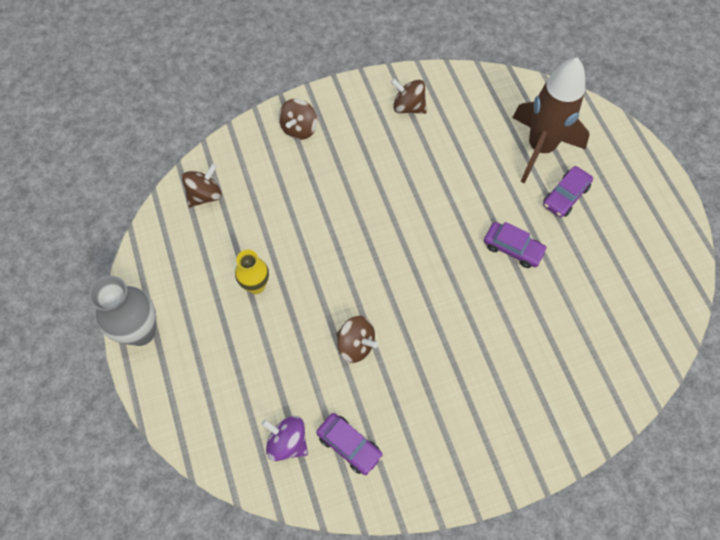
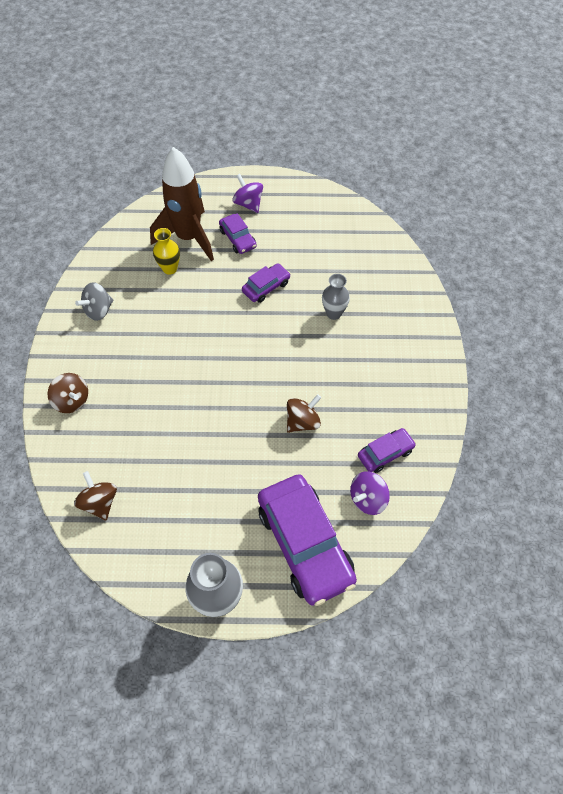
camera: 70 degrees left, 5 degrees down
yellow vase [235,249,269,294] -> yellow vase moved to [153,228,180,275]
brown spinning top [391,79,427,114] -> grey spinning top [75,282,113,321]
none -> purple spinning top [233,174,263,213]
none -> purple car [258,474,357,606]
none -> grey vase [322,274,350,320]

